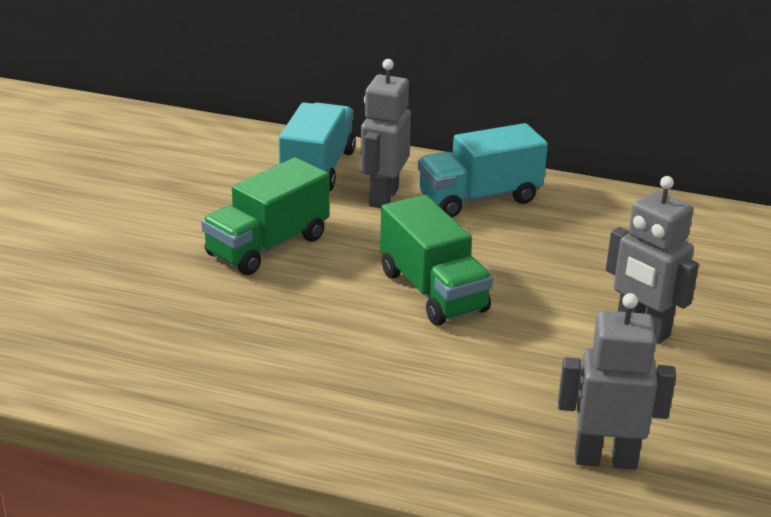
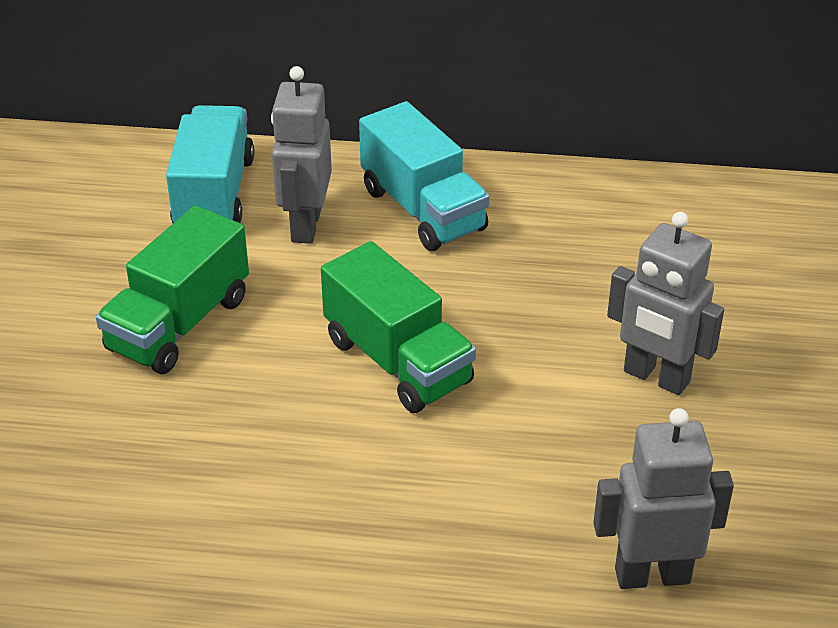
camera: 10 degrees left, 10 degrees up
turquoise truck [417,123,548,218] -> turquoise truck turned 90 degrees counterclockwise [359,101,490,251]

